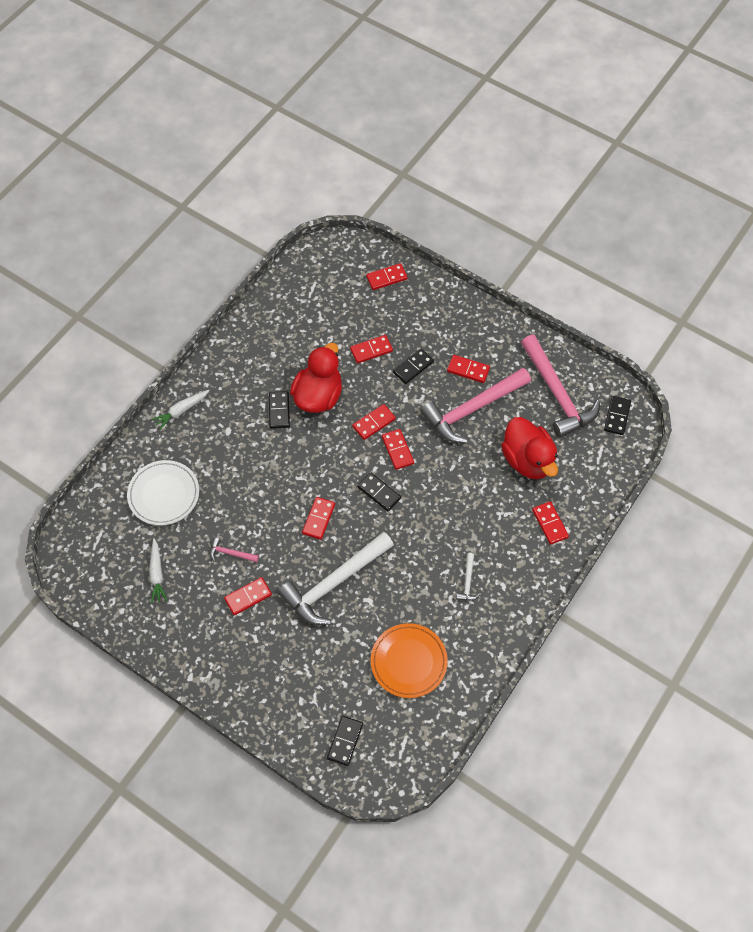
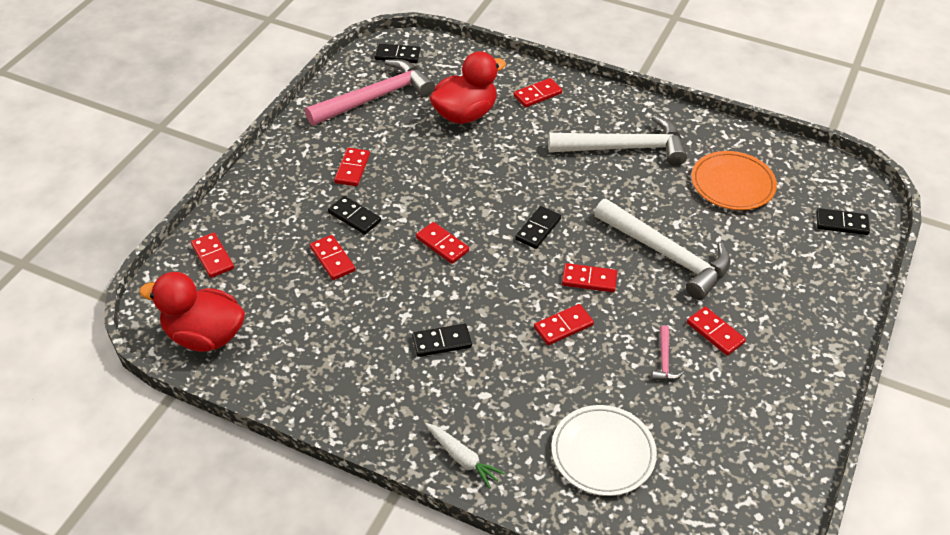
camera: 100 degrees left, 15 degrees down
white carrot [149,538,168,603] -> none
red duck [290,343,342,413] -> red duck moved to [139,272,245,352]
red domino [382,429,414,470] -> red domino moved to [534,304,594,345]
pink hammer [421,368,531,443] -> none
white hammer [456,553,481,600] -> white hammer [548,115,687,166], size x2.44

